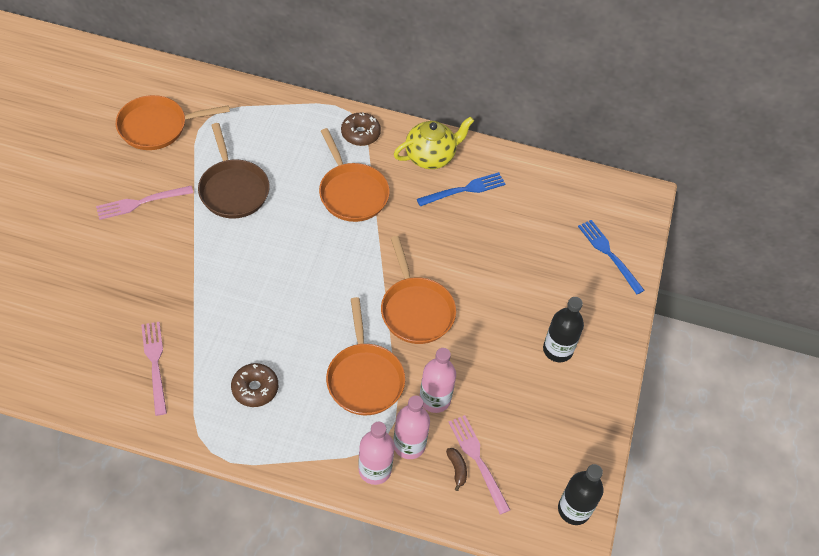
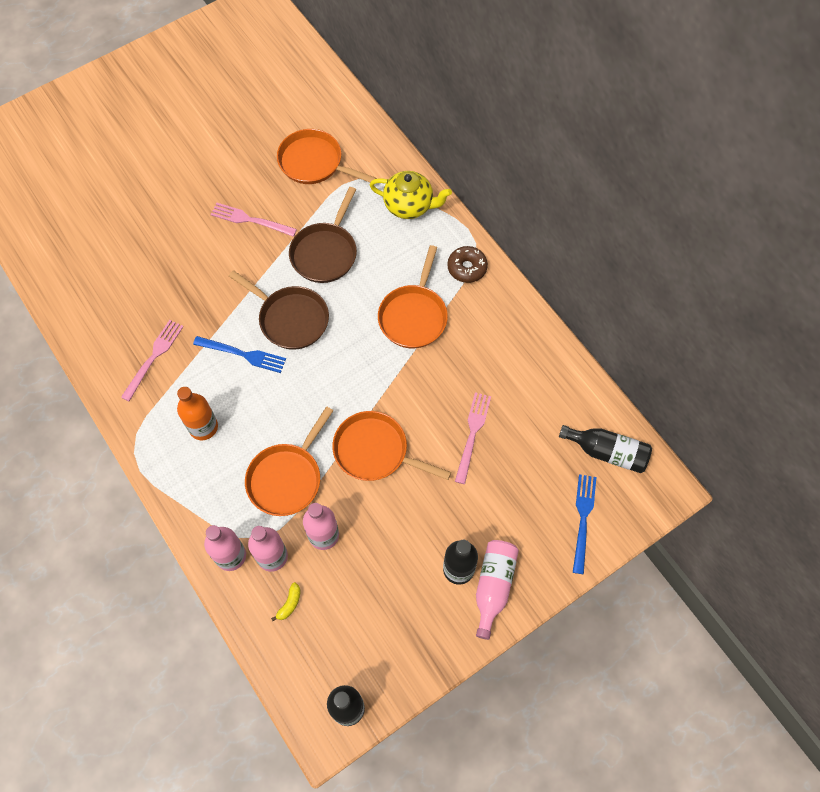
camera: 45 degrees right, 10 degrees up
brown donut [231,363,278,407] -> orange bottle [177,387,218,440]
orange pan [381,236,456,344] -> orange pan turned 90 degrees clockwise [333,411,451,481]
yellow teapot [394,116,474,169] -> yellow teapot moved to [370,171,452,219]
blue fork [417,172,506,206] -> blue fork moved to [193,336,286,373]
brown banana [446,448,467,491] -> yellow banana [271,582,300,621]
pink fork [449,415,510,515] -> pink fork moved to [455,392,491,484]
none -> brown pan [229,270,329,350]
none -> pink bottle [476,540,519,640]
none -> black bottle [559,425,652,473]

